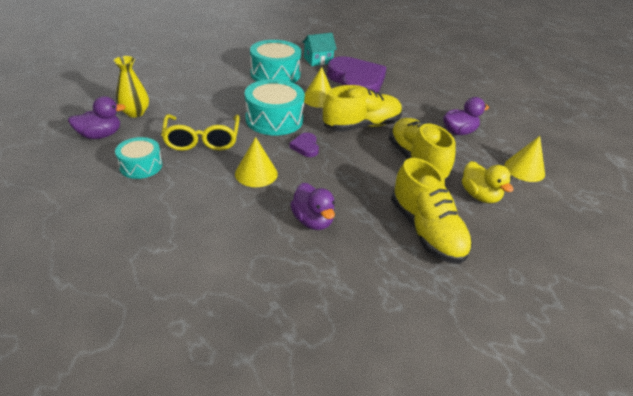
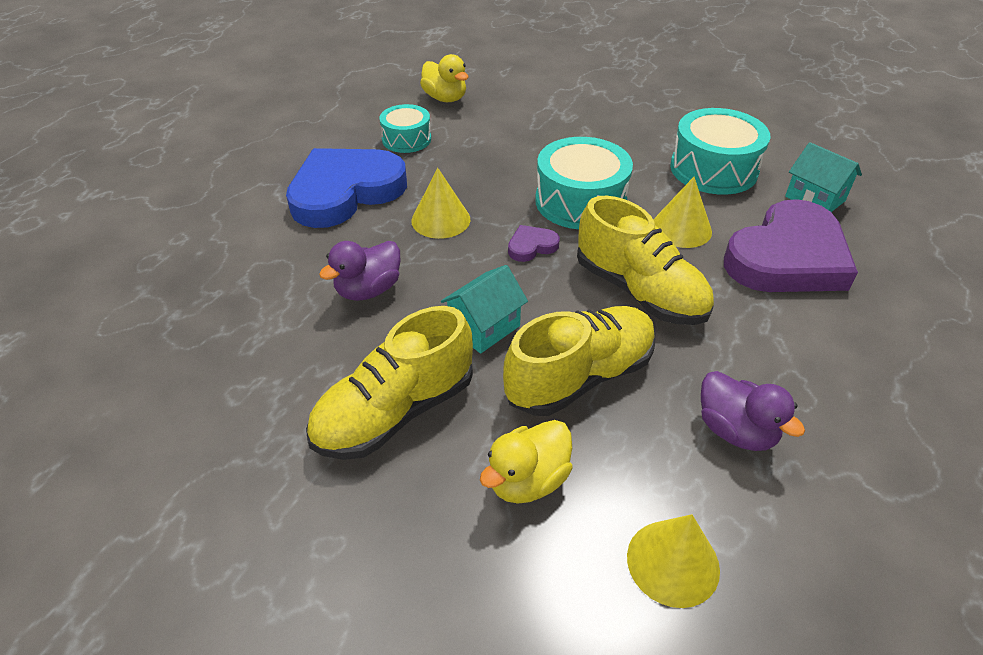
camera: 75 degrees right, 5 degrees up
purple duck [68,96,126,139] -> yellow duck [420,54,468,102]
yellow vase [113,56,149,117] -> none
yellow glasses [161,114,240,151] -> none
none -> blue heart [286,148,407,228]
none -> turquoise house [441,265,528,354]

